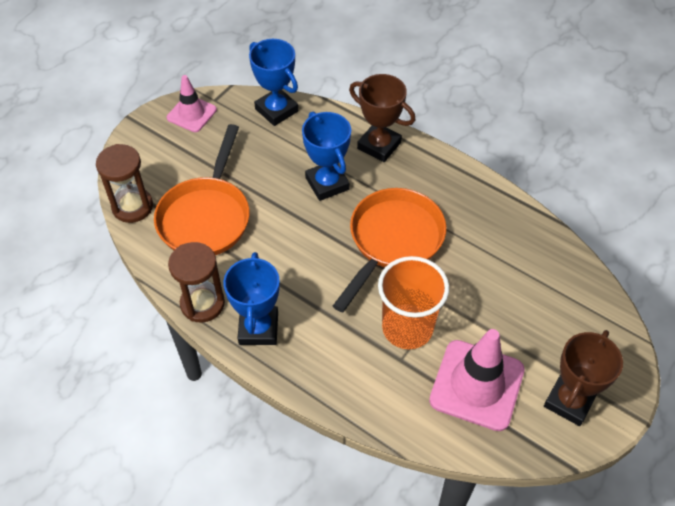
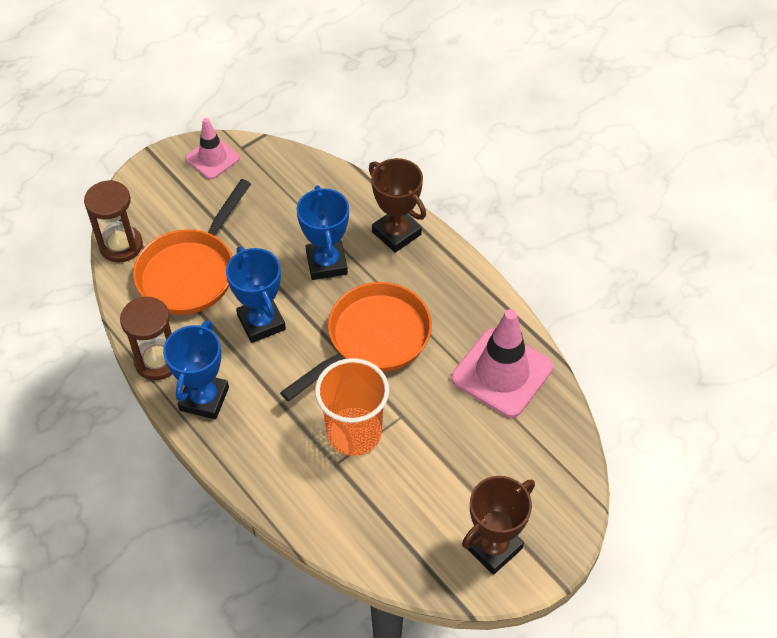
camera: 15 degrees right, 0 degrees up
blue trophy [249,39,298,126] -> blue trophy moved to [226,247,286,343]
pink traffic cone [429,329,525,431] -> pink traffic cone moved to [451,309,553,418]

